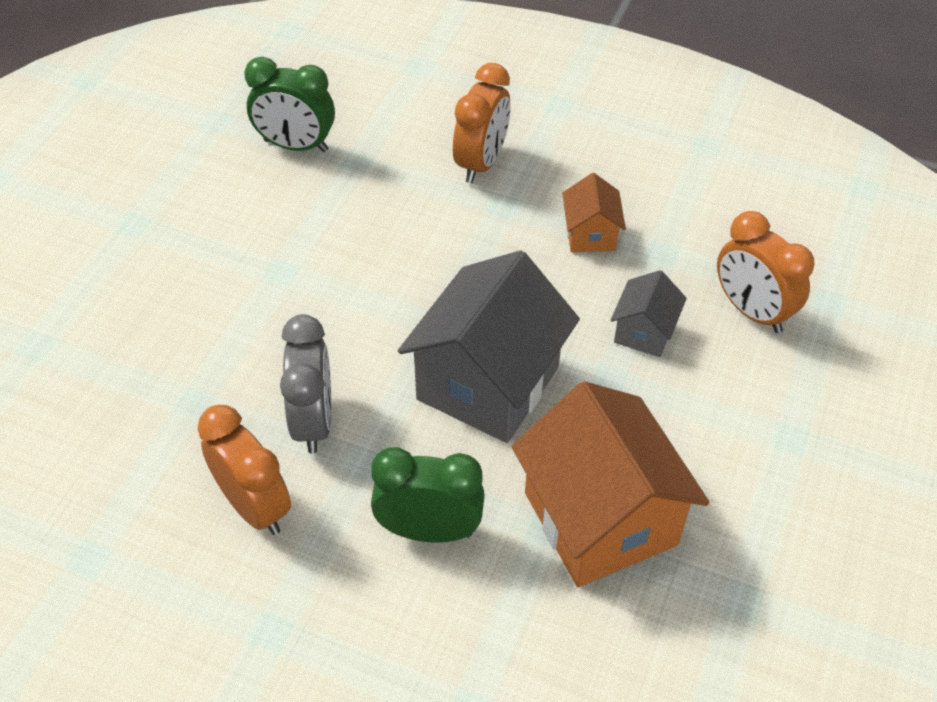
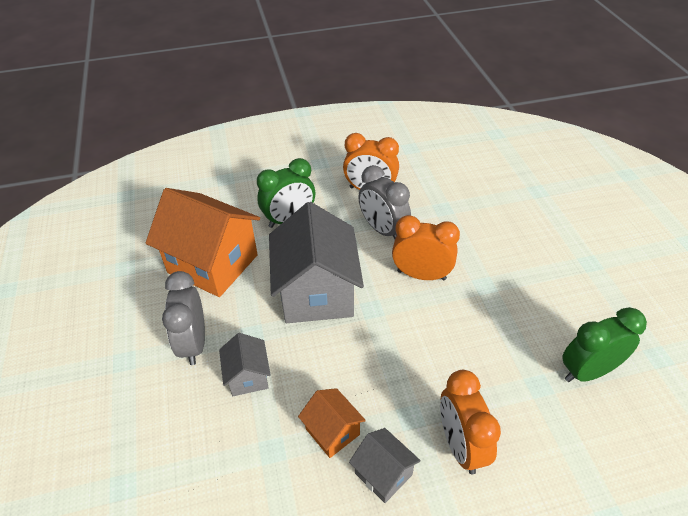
camera: 145 degrees right, 5 degrees down
orange clock [717,211,814,333] -> orange clock moved to [392,215,460,280]
none -> grey clock [162,271,205,365]
none -> grey house [349,428,421,503]

